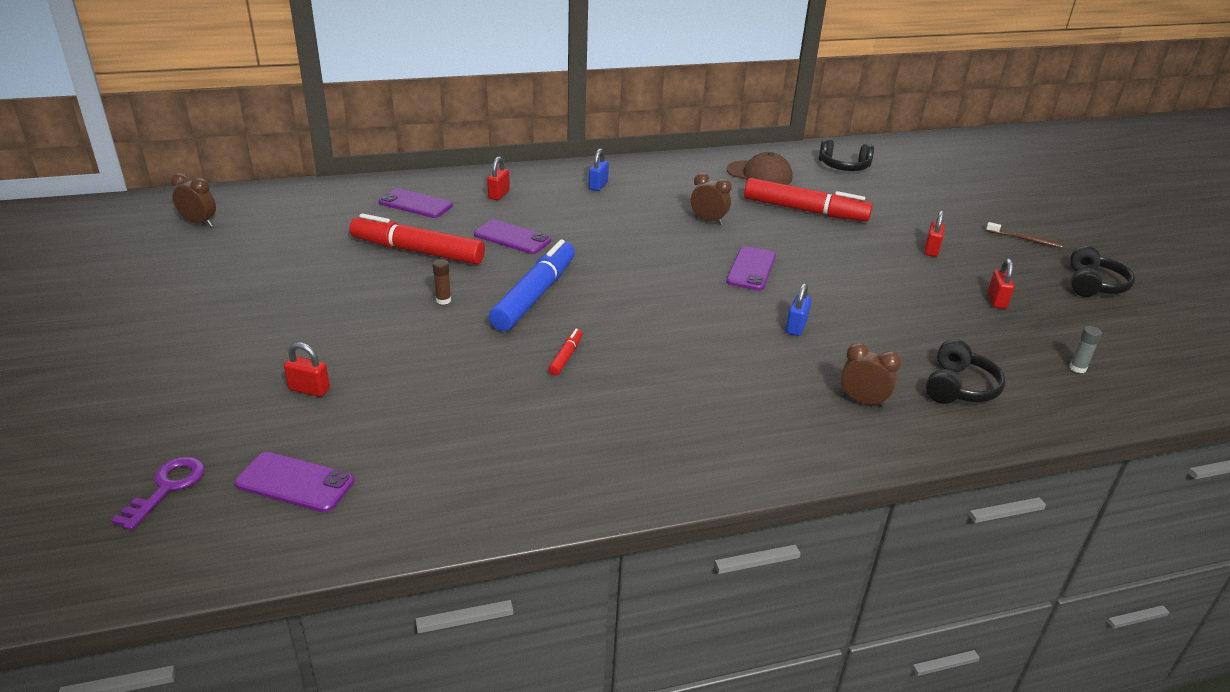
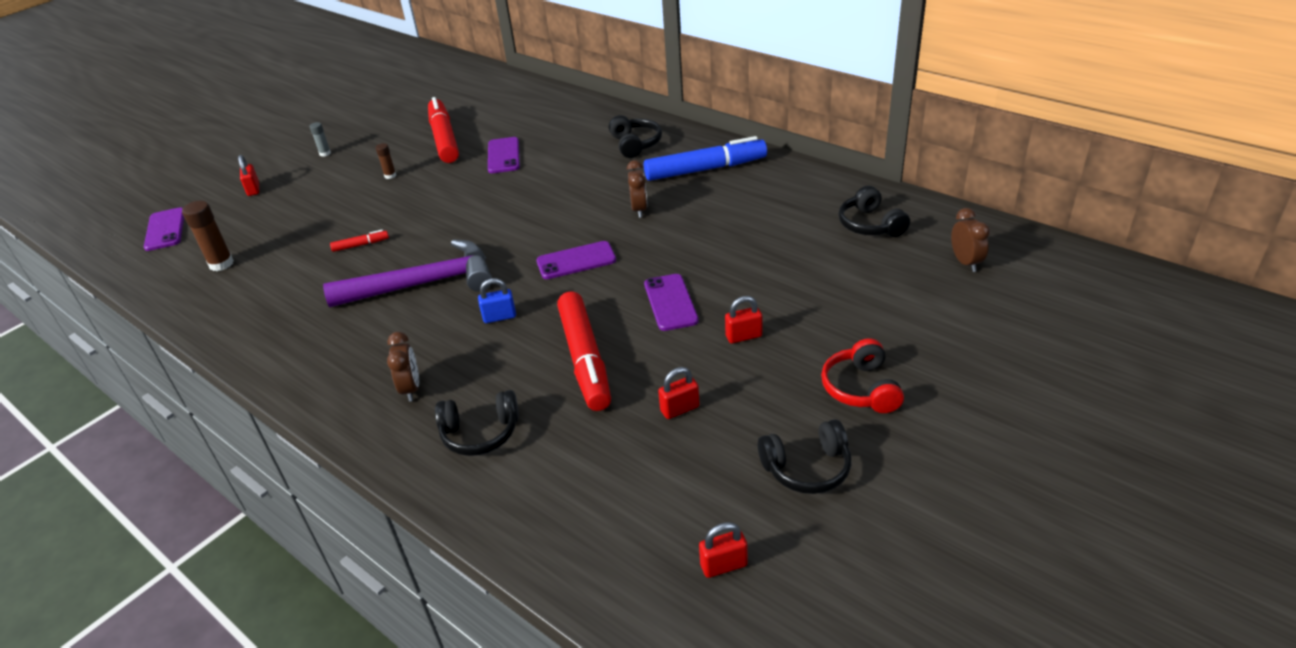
camera: 60 degrees right, 5 degrees up
purple key [111,457,205,530] -> none
brown clock [171,173,216,227] -> brown clock moved to [951,208,990,272]
purple phone [379,188,453,218] -> purple phone moved to [644,274,699,331]
red padlock [487,156,510,200] -> red padlock moved to [699,522,748,578]
blue marker [489,239,575,331] -> blue marker moved to [644,136,767,181]
blue padlock [589,148,609,191] -> black headphones [609,115,662,158]
brown cap [727,152,793,185] -> none
red marker [744,178,873,221] -> red marker moved to [557,291,611,411]
brown toothbrush [986,222,1064,248] -> red headphones [821,338,904,413]
grey glue stick [1069,326,1102,373] -> grey glue stick moved to [309,122,331,157]
none -> brown glue stick [182,201,234,271]
none -> purple hammer [323,239,492,307]

